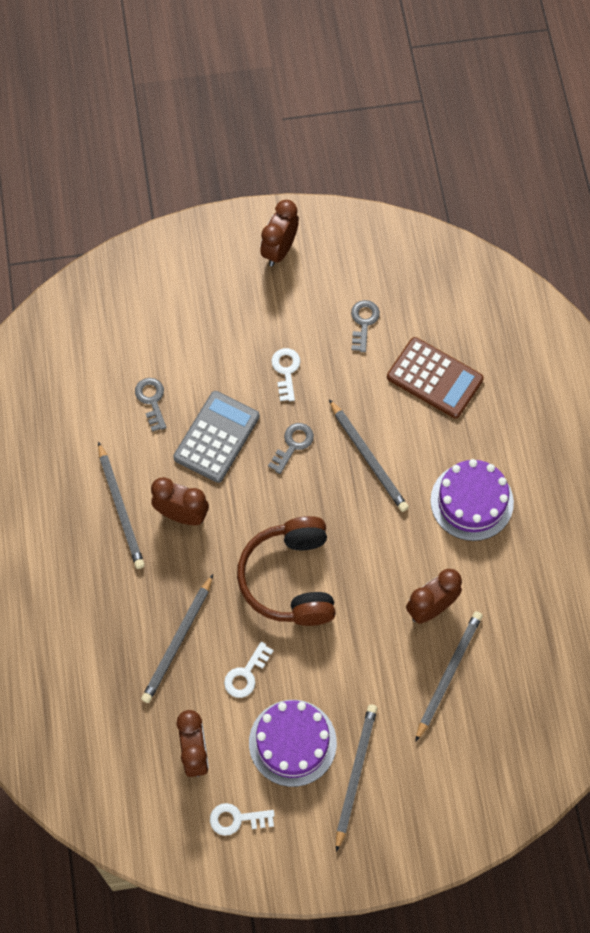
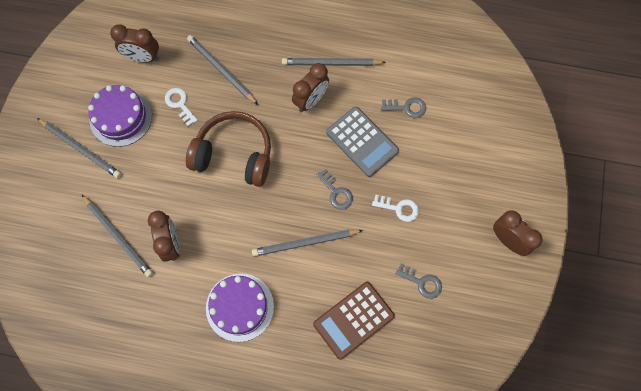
camera: 110 degrees right, 5 degrees up
white key [210,803,275,836] -> none

